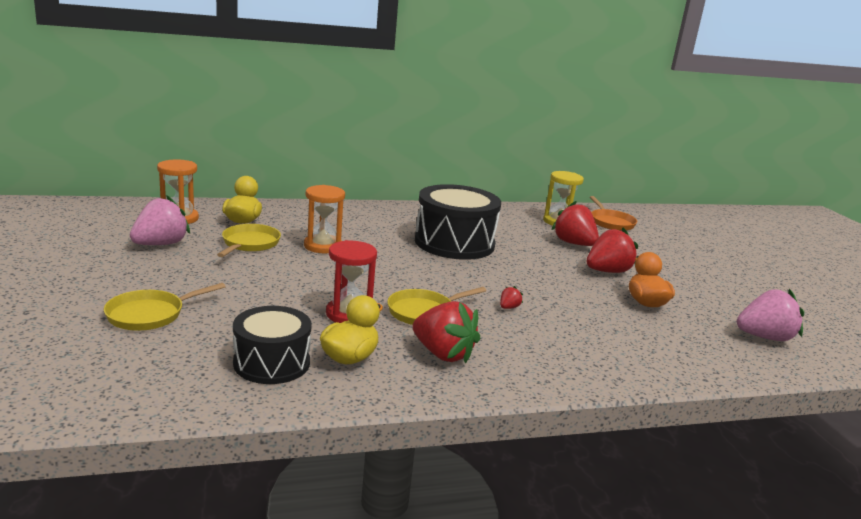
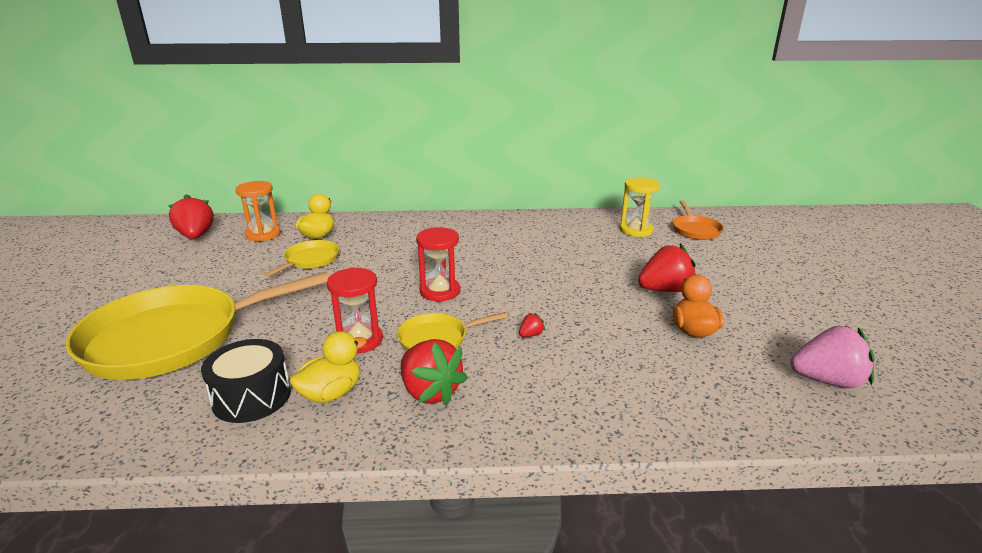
camera: 15 degrees right, 5 degrees up
yellow pan [104,283,226,331] -> yellow pan [66,272,329,380], size x2.17
pink strawberry [130,195,190,245] -> none
orange hourglass [304,185,345,253] -> none
black drum [415,184,501,260] -> none
red strawberry [551,201,599,246] -> red strawberry moved to [168,194,214,239]
none -> red hourglass [416,227,460,301]

